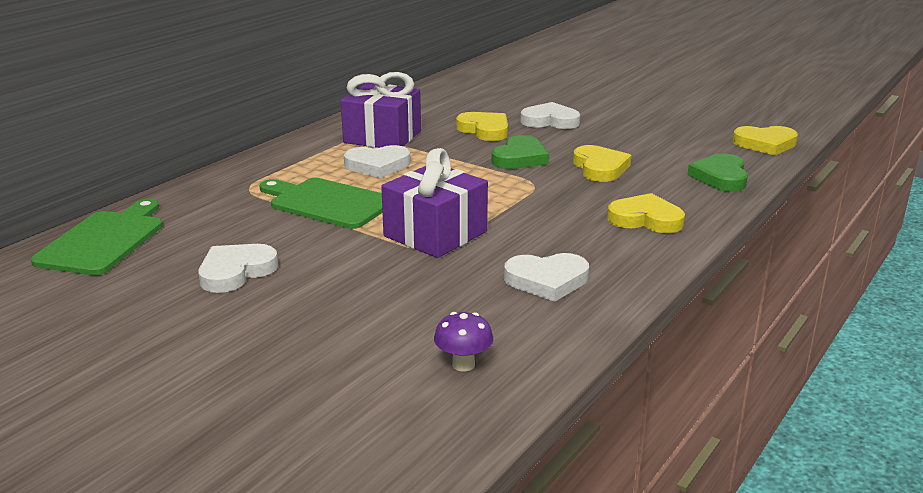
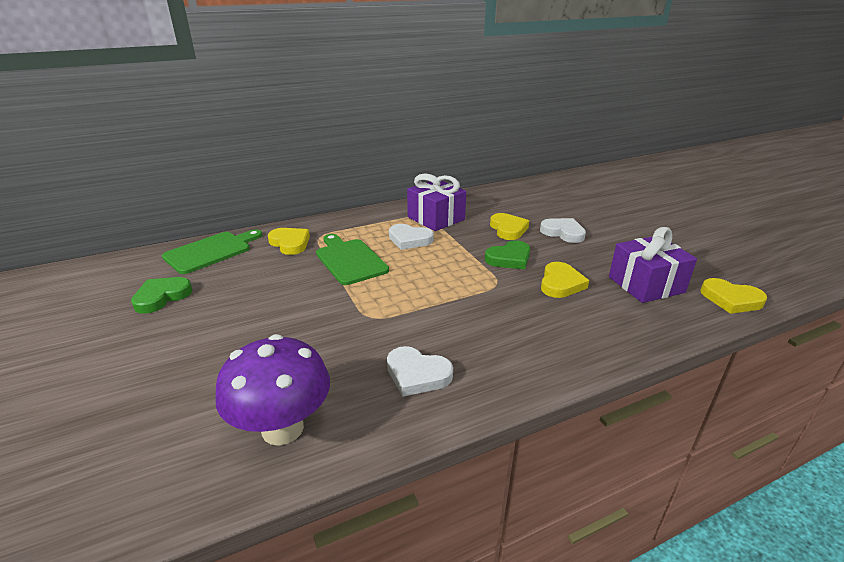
camera: 30 degrees right, 5 degrees up
white heart [199,244,278,293] -> none
purple gift [381,148,488,258] -> purple gift moved to [609,227,697,303]
purple mushroom [434,312,493,371] -> purple mushroom [215,334,330,446], size x2.26
yellow heart [607,193,685,233] -> yellow heart moved to [268,228,310,255]
green heart [688,153,748,192] -> green heart moved to [131,277,192,314]

